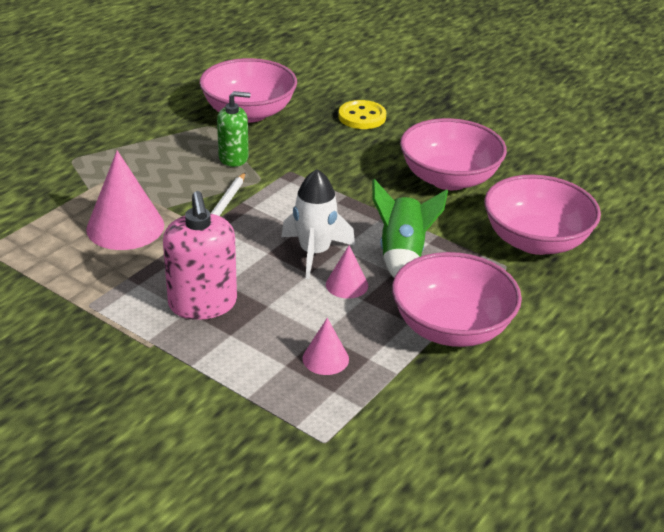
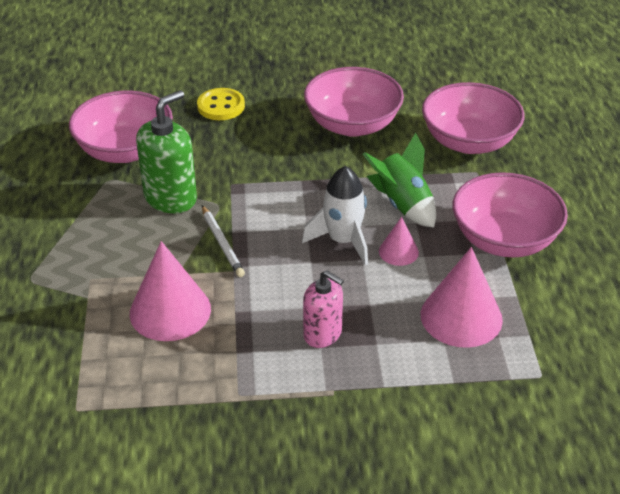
camera: 40 degrees left, 5 degrees up
pink soap dispenser [163,191,237,320] -> pink soap dispenser [303,270,344,348], size x0.66
green soap dispenser [217,91,250,167] -> green soap dispenser [136,90,197,213], size x1.53
pink cone [302,318,349,375] -> pink cone [421,247,503,348], size x1.91

